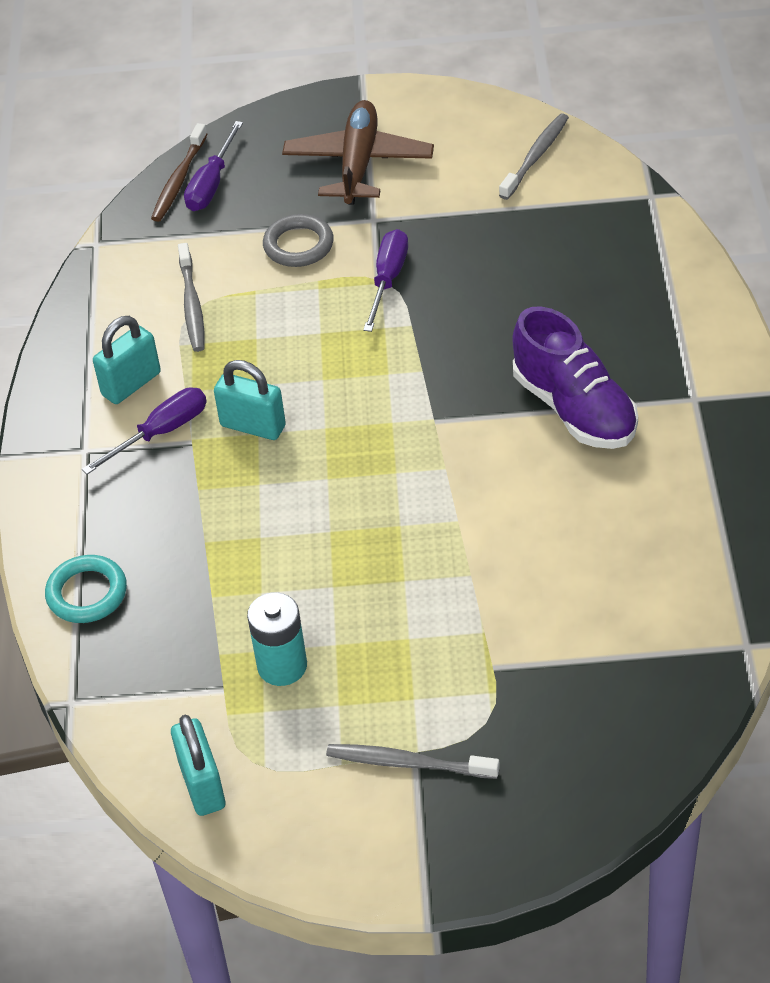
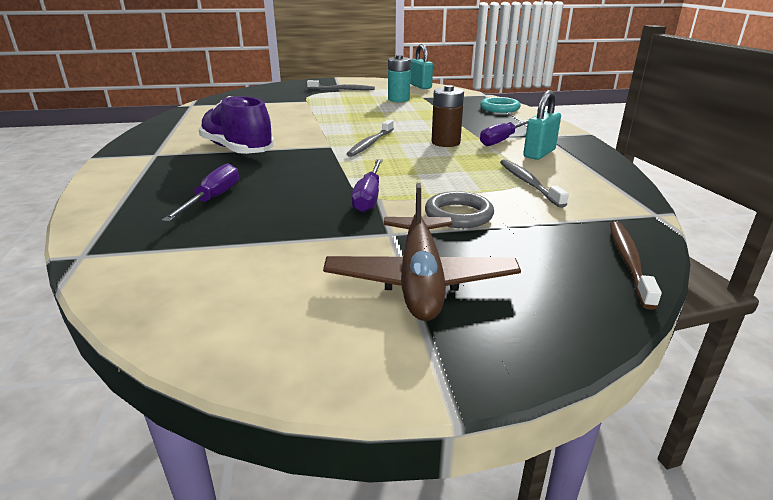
camera: 170 degrees right, 20 degrees down
purple screwdriver [184,121,243,211] -> purple screwdriver moved to [162,163,239,222]
turquoise padlock [214,360,286,440] -> brown battery [432,85,464,147]
grey toothbrush [499,113,569,200] -> grey toothbrush moved to [347,120,394,157]

